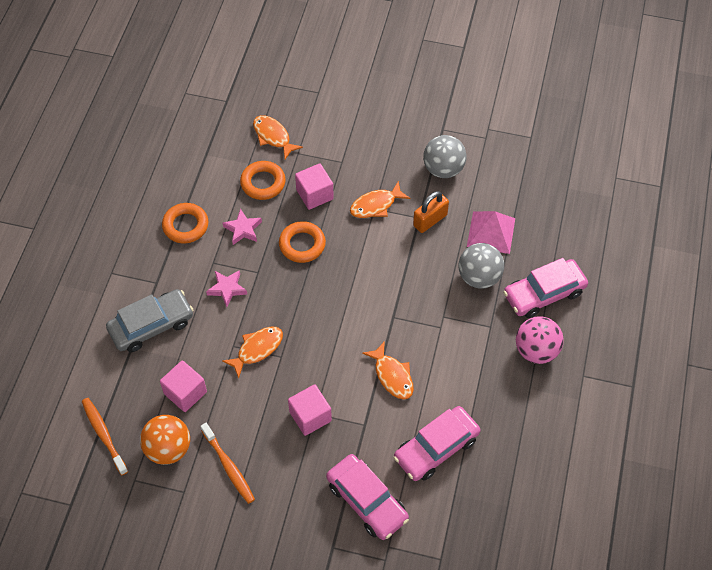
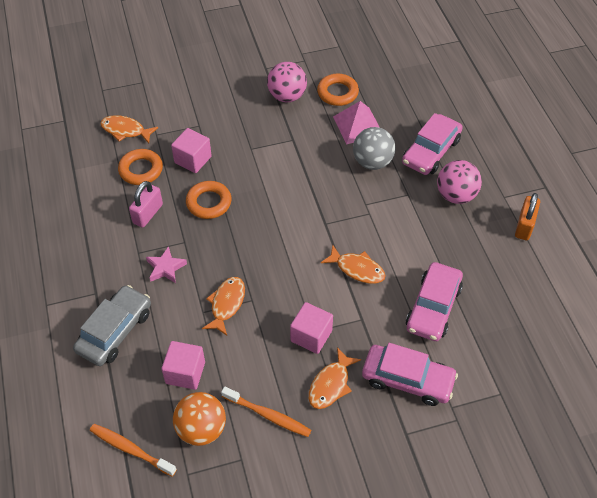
camera: 30 degrees left, 5 degrees down
orange ring [162,203,209,243] -> orange ring moved to [317,74,359,106]
pink star [223,209,262,245] -> pink padlock [129,181,163,228]
orange fish [350,181,410,218] -> orange fish moved to [309,347,361,409]
orange padlock [413,191,449,233] -> orange padlock moved to [515,193,540,240]
grey ball [423,135,467,178] -> pink ball [267,62,307,102]

